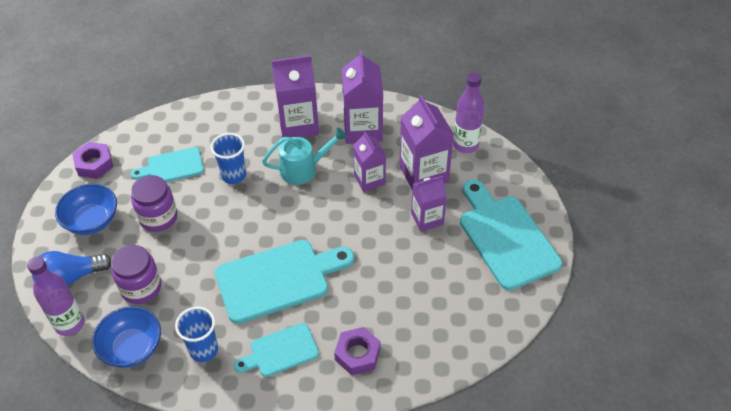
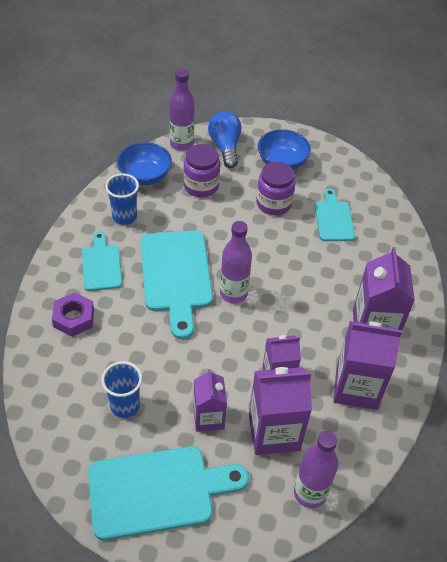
camera: 100 degrees right, 0 degrees up
purple nut [72,142,113,179] -> none
blue cup [211,133,246,184] -> blue cup moved to [101,361,142,418]
turquoise watering can [262,127,347,185] -> none
none -> purple bottle [220,221,252,304]

